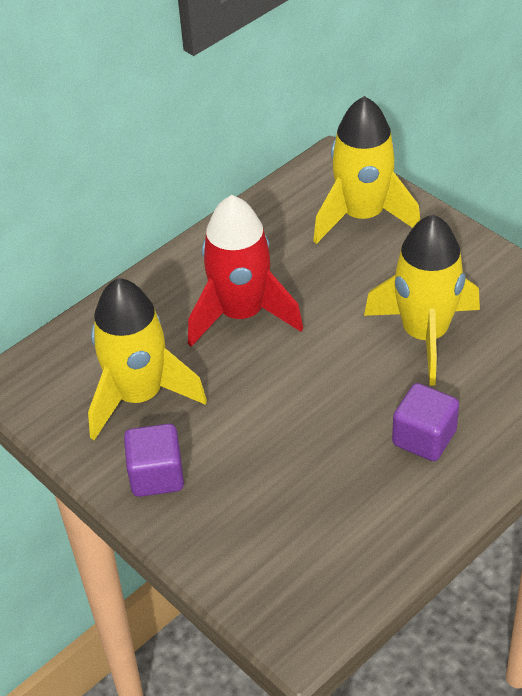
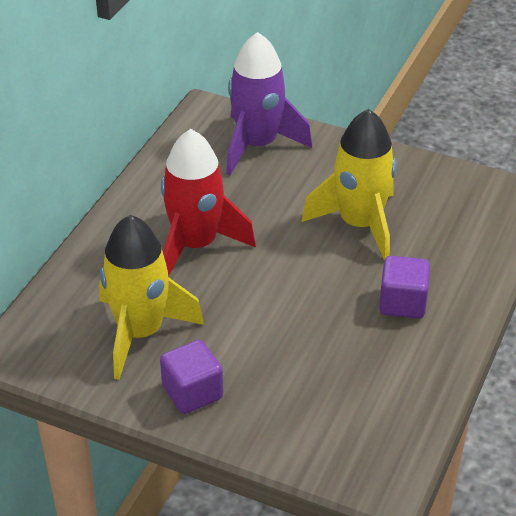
camera: 25 degrees left, 5 degrees down
yellow rocket [313,96,420,244] -> purple rocket [226,32,312,176]

